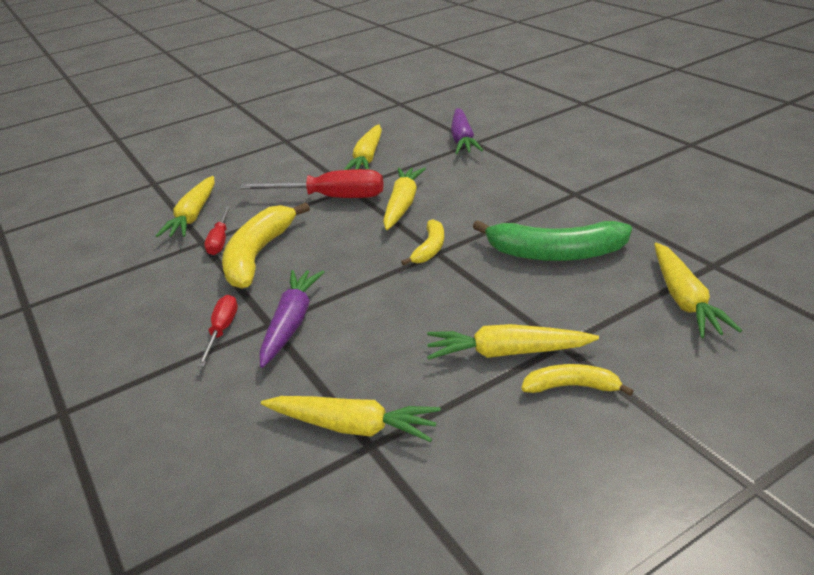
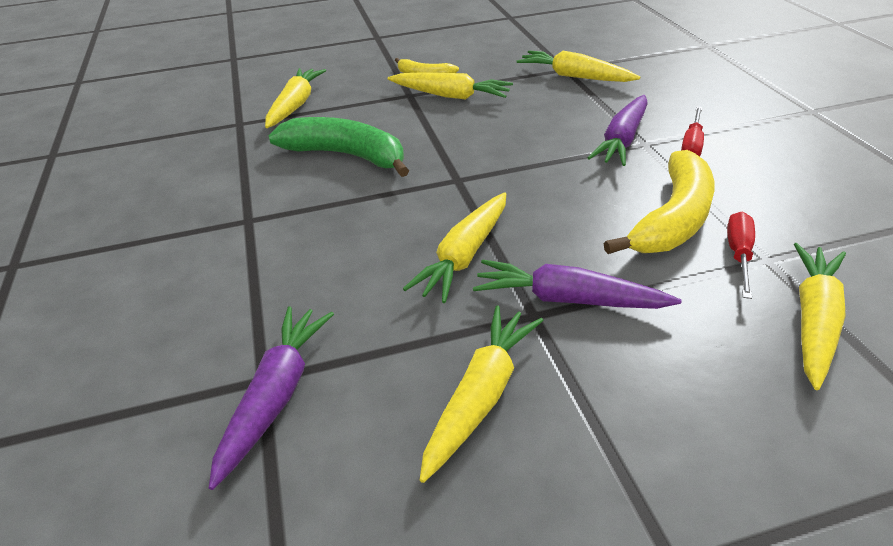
camera: 165 degrees left, 5 degrees up
red screwdriver [239,169,384,198] -> purple carrot [473,259,682,309]
yellow banana [401,219,444,266] -> none

